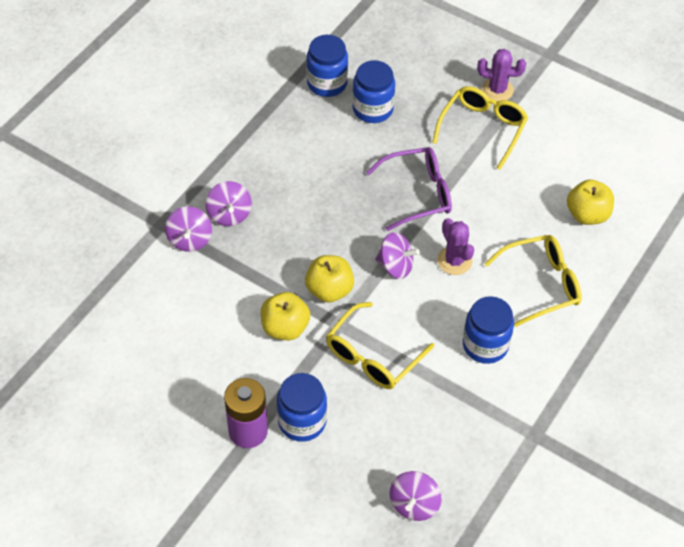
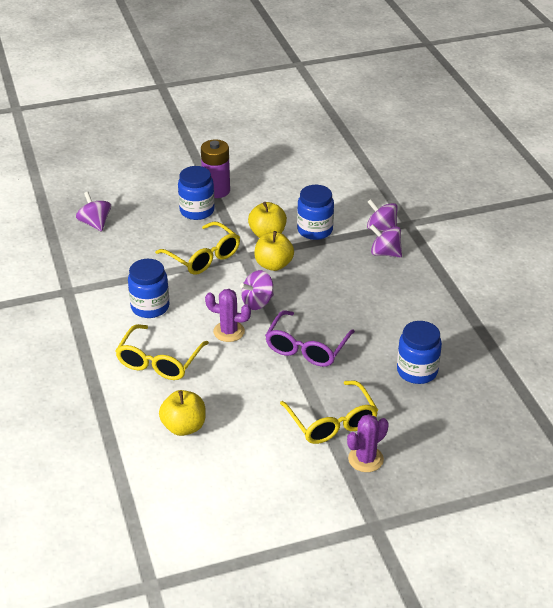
camera: 130 degrees right, 15 degrees down
blue jar [306,35,348,97] -> blue jar moved to [297,185,334,240]
yellow glasses [326,302,434,389] -> yellow glasses turned 150 degrees clockwise [155,222,240,275]

